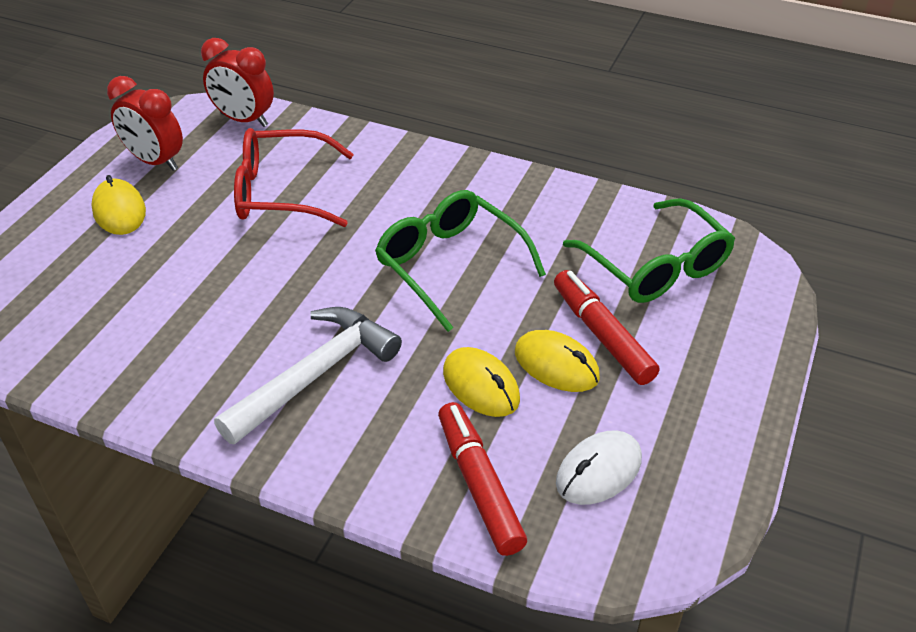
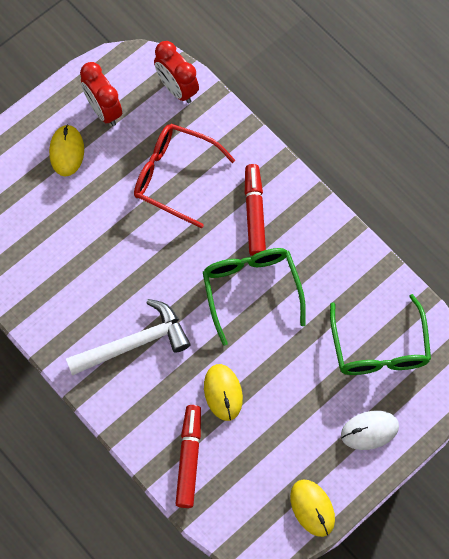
camera: 25 degrees right, 25 degrees up
yellow mouse [515,330,600,392] -> yellow mouse moved to [290,480,335,537]
red marker [554,270,660,385] -> red marker moved to [245,164,266,256]
white mouse [556,430,642,505] -> white mouse moved to [341,411,399,450]

